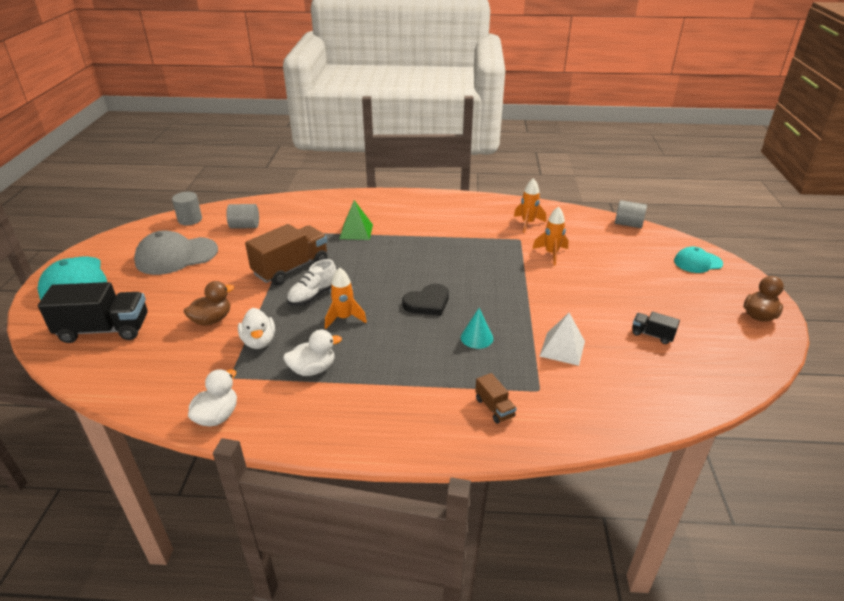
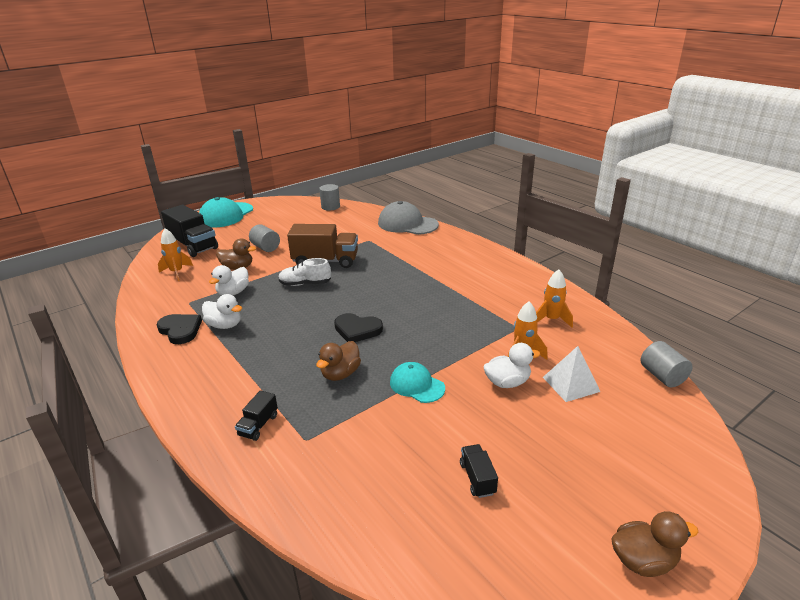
camera: 50 degrees right, 5 degrees down
grey cap [134,230,218,275] -> grey cap moved to [378,201,439,235]
white duck [188,369,237,427] -> white duck moved to [483,343,541,388]
grey cylinder [226,204,259,229] -> grey cylinder moved to [249,224,280,252]
orange rocket [325,267,367,329] -> orange rocket moved to [158,228,193,281]
green pyramid [339,200,373,240] -> none
turquoise cone [461,308,493,349] -> brown duck [316,341,361,381]
brown truck [475,373,516,424] -> black truck [235,390,278,441]
white pyramid [540,313,585,366] -> white pyramid moved to [543,346,601,402]
turquoise cap [674,247,723,273] -> turquoise cap moved to [390,362,445,403]
none -> black heart [157,314,202,344]

